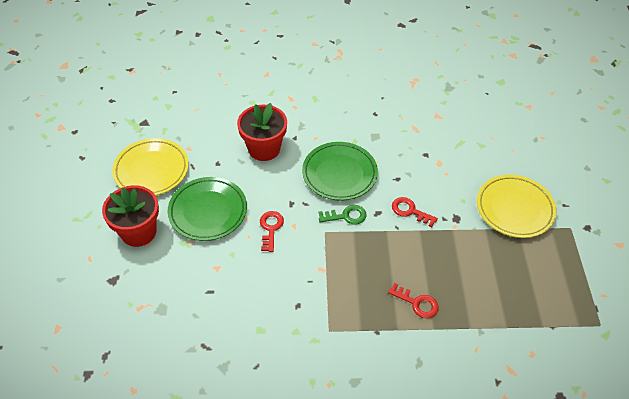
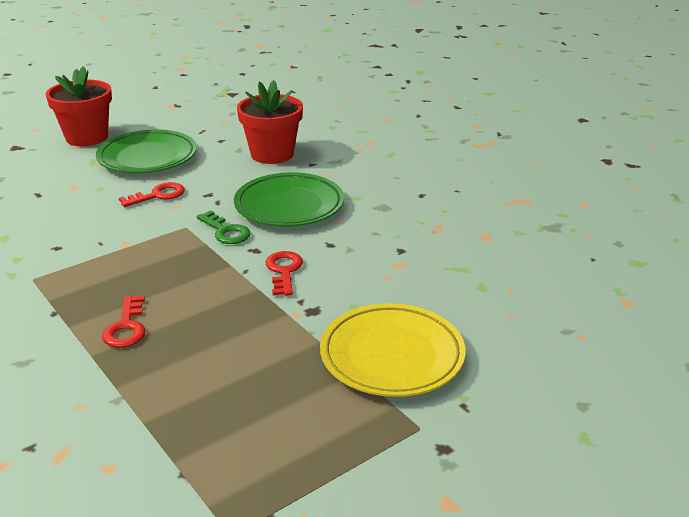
camera: 55 degrees right, 20 degrees down
yellow plate [112,138,189,195] -> none

